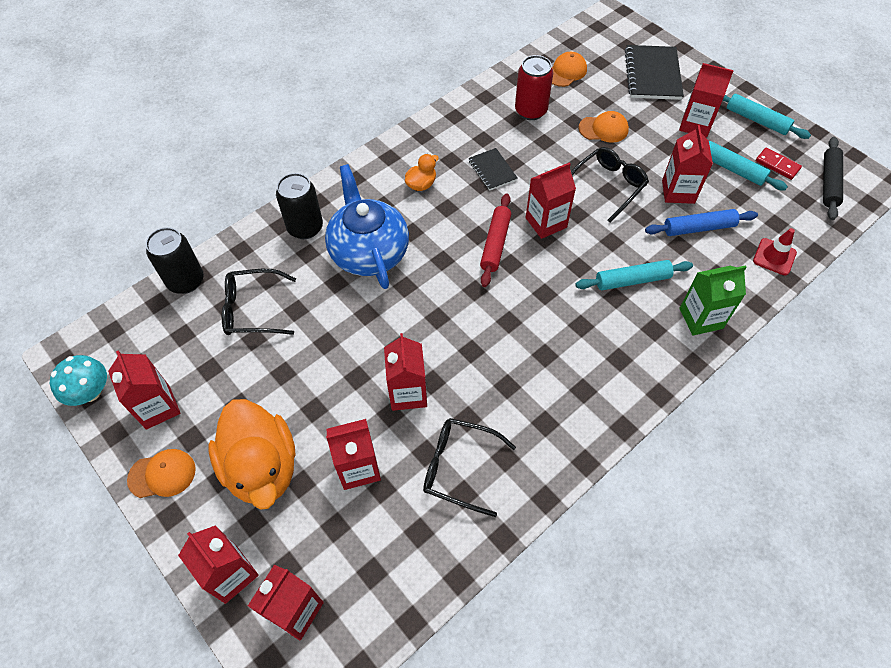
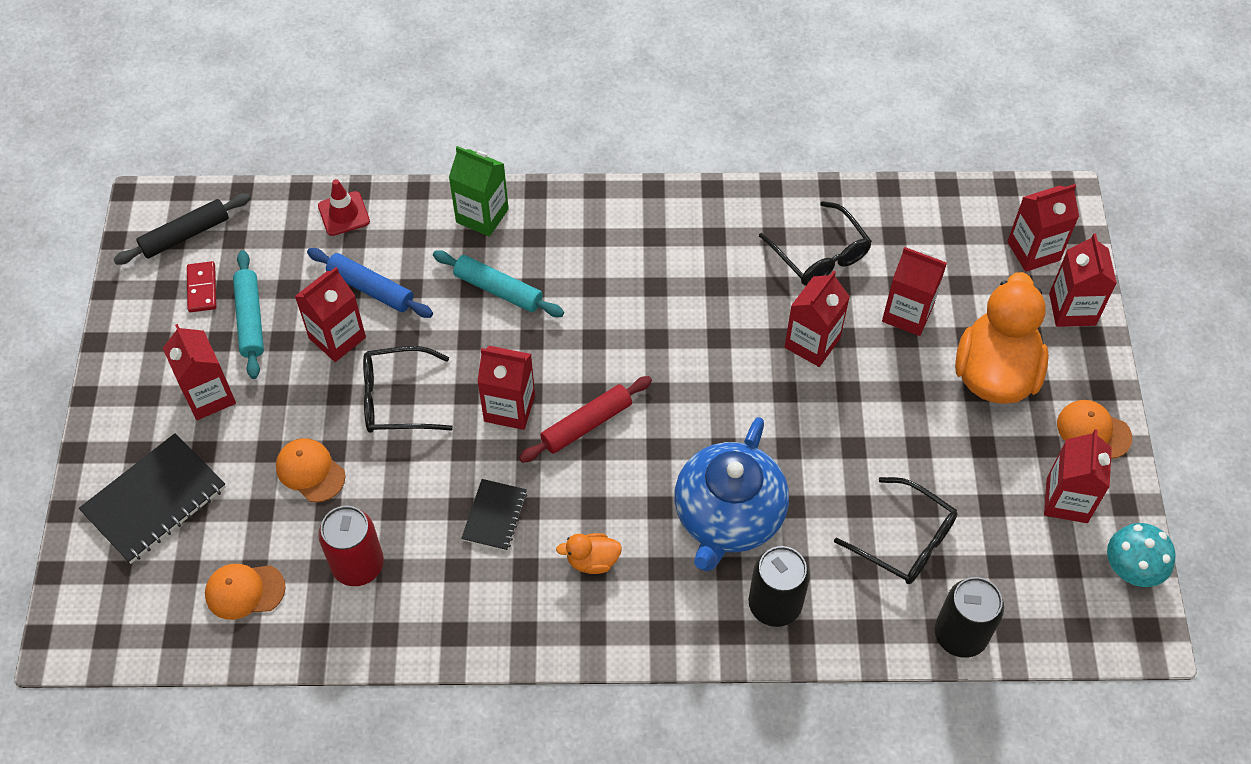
camera: 140 degrees left, 0 degrees up
turquoise rolling pin [723,94,811,139] -> none

